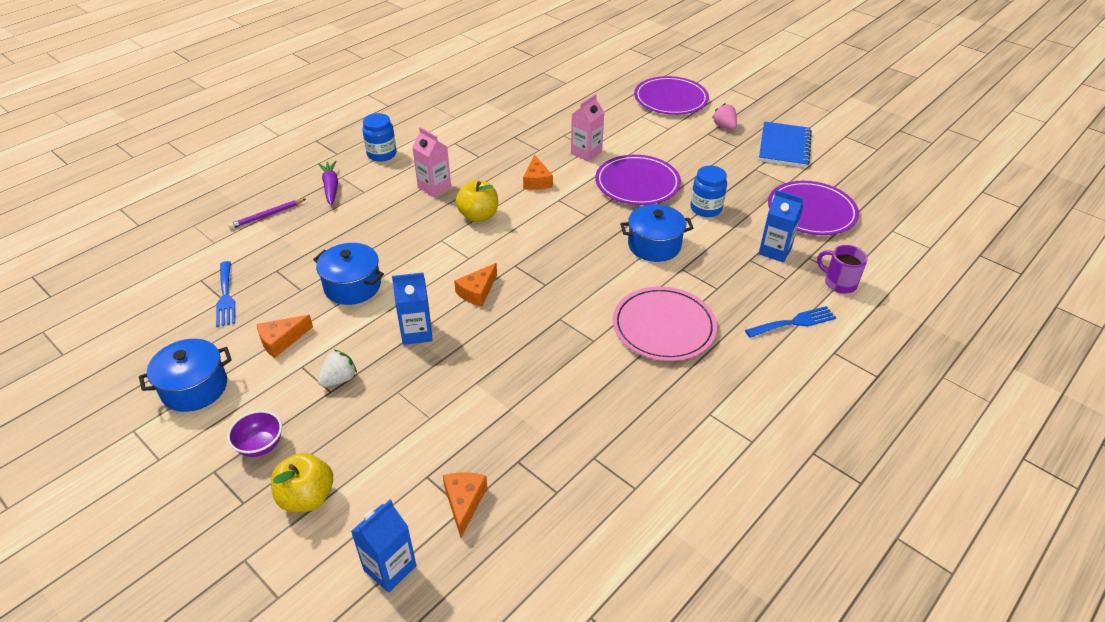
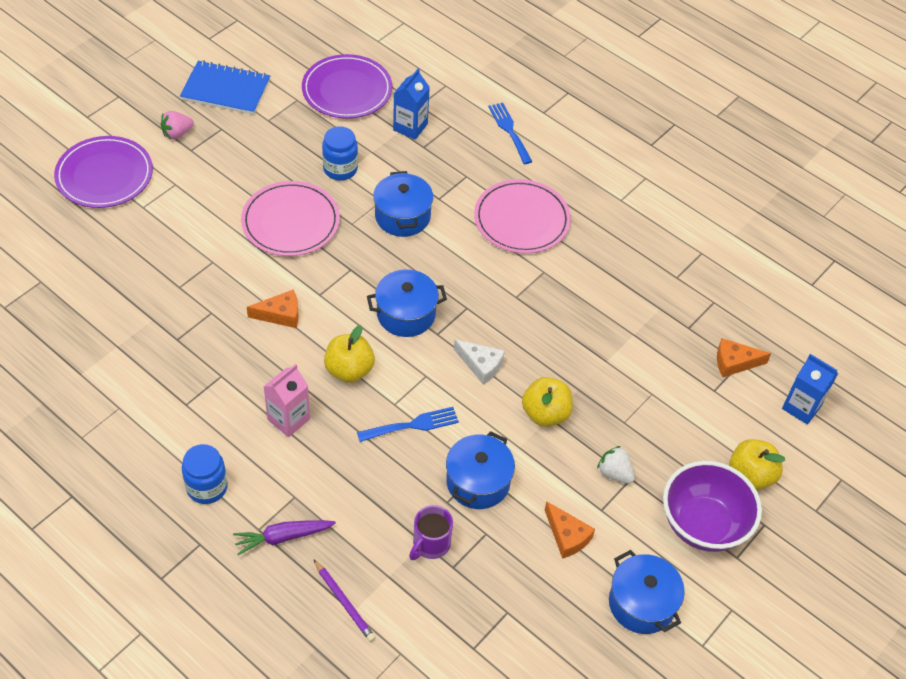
camera: 95 degrees left, 10 degrees up
blue fork [216,261,235,327] -> blue fork moved to [357,407,459,442]
purple bowl [227,410,282,457] -> purple bowl [663,461,762,552], size x1.96
blue carton [392,272,433,345] -> yellow apple [522,377,573,427]
orange cheese [454,263,497,307] -> white cheese [454,339,505,385]
pink carton [571,94,604,162] -> none
purple plate [595,155,681,205] -> pink plate [241,181,340,256]
purple mug [817,245,868,294] -> purple mug moved to [409,505,453,560]
none -> blue pot [367,269,447,337]

